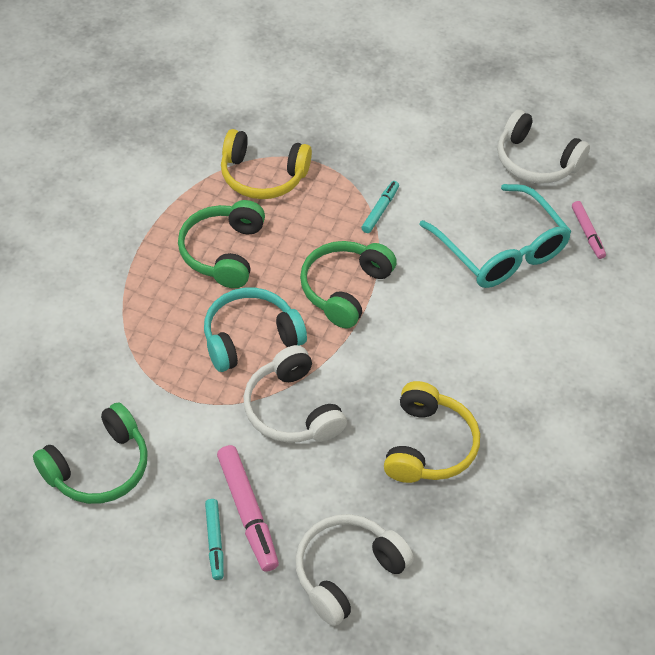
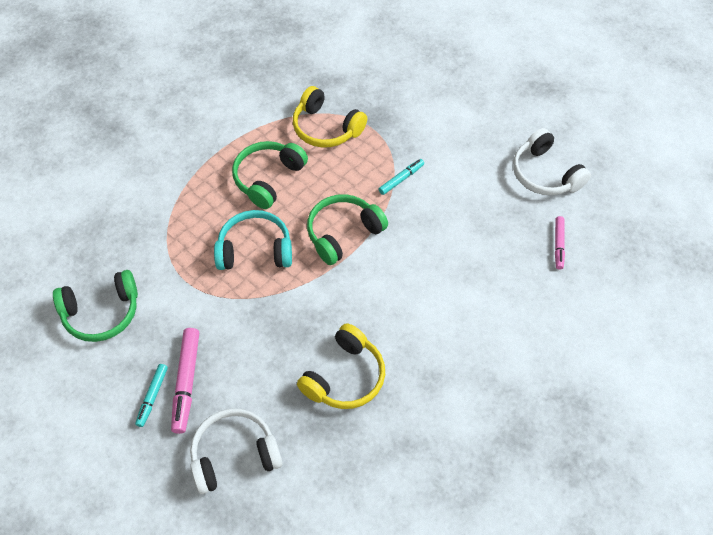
camera: 25 degrees right, 5 degrees up
white headphones [244,345,347,443] -> none
turquoise glasses [419,184,572,288] -> none

